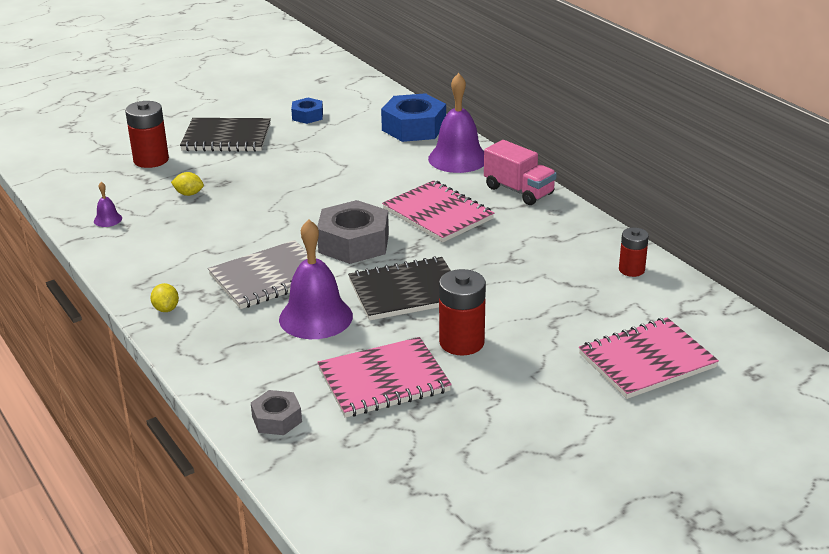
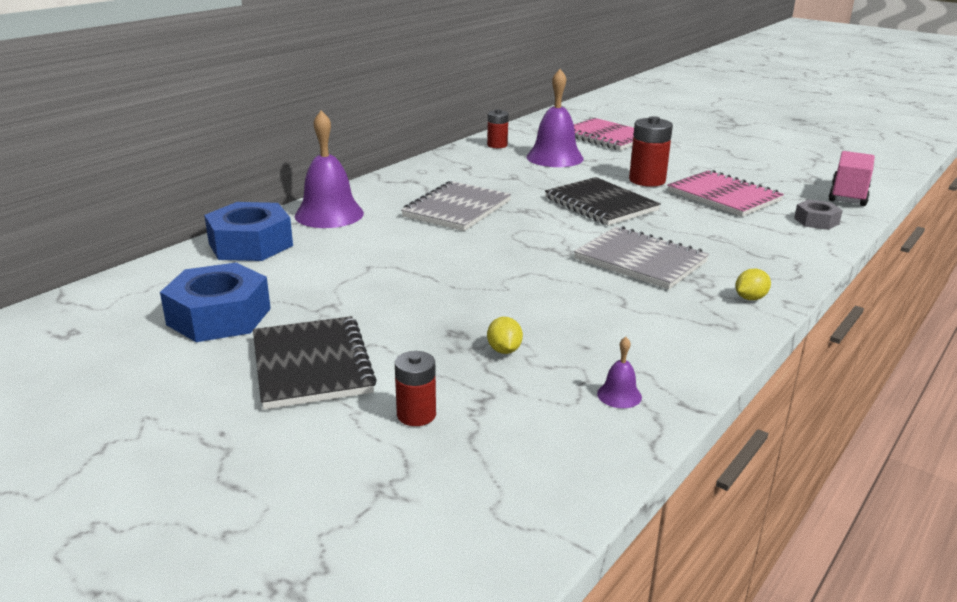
camera: 110 degrees left, 5 degrees down
red battery [125,101,169,168] -> red battery [395,351,436,426], size x0.62
purple bell [279,219,353,339] -> purple bell moved to [526,69,584,167]
blue nut [291,98,323,124] -> blue nut [160,263,271,342], size x1.84
grey nut [317,200,389,264] -> none
pink notebook [382,180,494,243] -> grey notebook [401,181,511,231]
pink truck [484,140,557,205] -> pink truck moved to [828,151,875,206]

